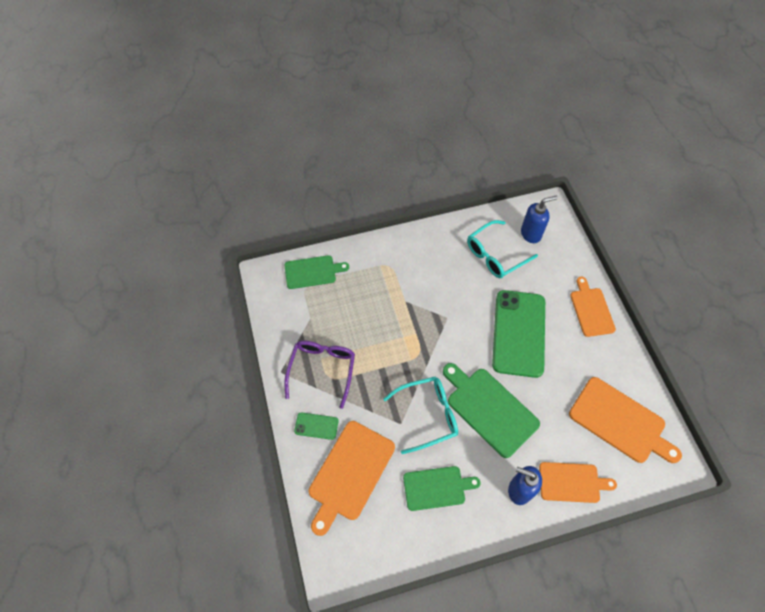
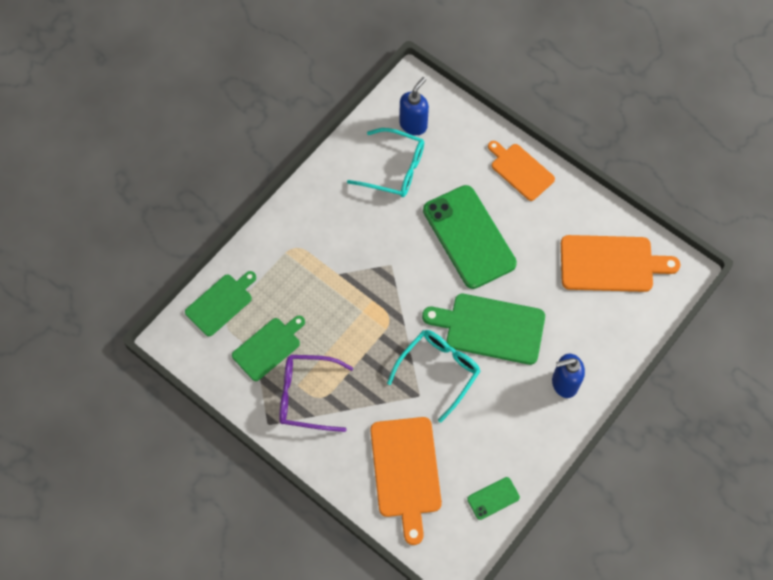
camera: 35 degrees left, 5 degrees up
purple glasses [285,341,355,409] -> purple glasses turned 60 degrees counterclockwise [279,355,353,432]
green phone [294,412,339,440] -> green phone moved to [467,477,520,520]
green cutting board [403,466,480,511] -> green cutting board moved to [232,316,305,381]
turquoise glasses [467,220,538,278] -> turquoise glasses turned 90 degrees counterclockwise [347,128,424,197]
orange cutting board [539,462,617,503] -> none

